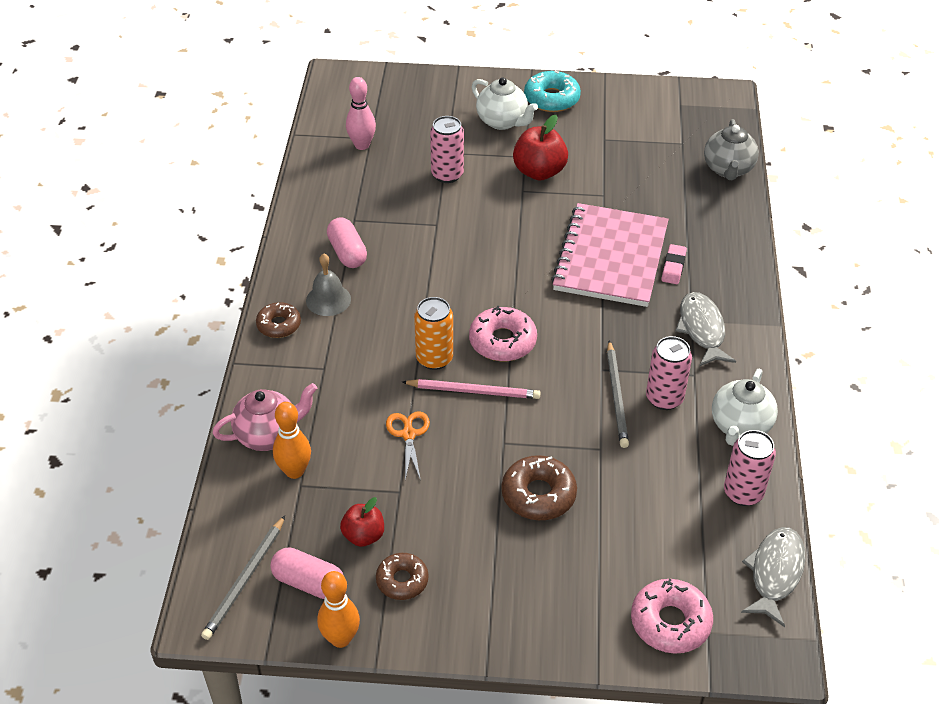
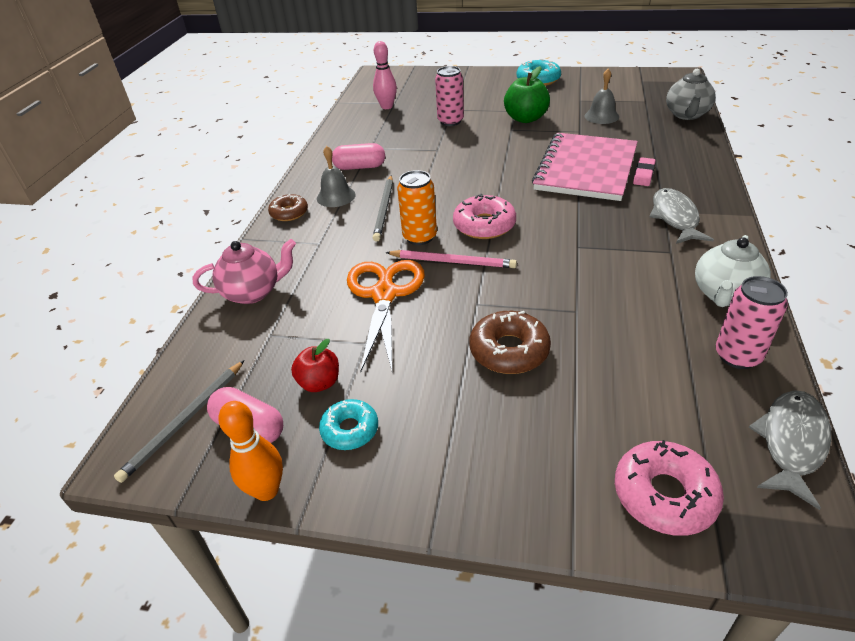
camera: 10 degrees right, 5 degrees down
orange bowling pin [273,402,311,479] -> none
pink capsule [327,217,367,268] -> pink capsule turned 75 degrees counterclockwise [332,143,385,170]
brown donut [376,553,428,600] -> turquoise donut [319,399,378,450]
orange scissors [386,411,430,481] -> orange scissors [347,260,425,372], size x1.86
white teapot [472,77,538,130] -> none
red apple [513,115,568,180] -> green apple [504,66,550,123]
grey pencil [607,340,629,448] -> grey pencil moved to [373,175,393,242]
pink can [646,336,692,410] -> none
none -> grey bell [585,69,619,124]

